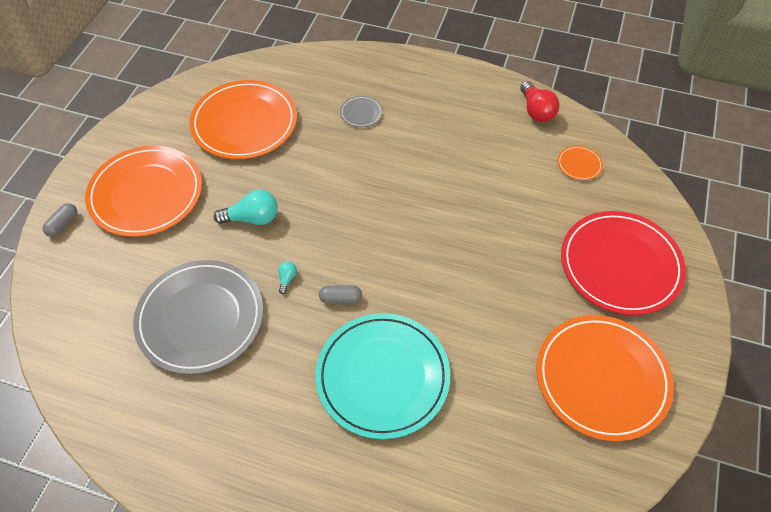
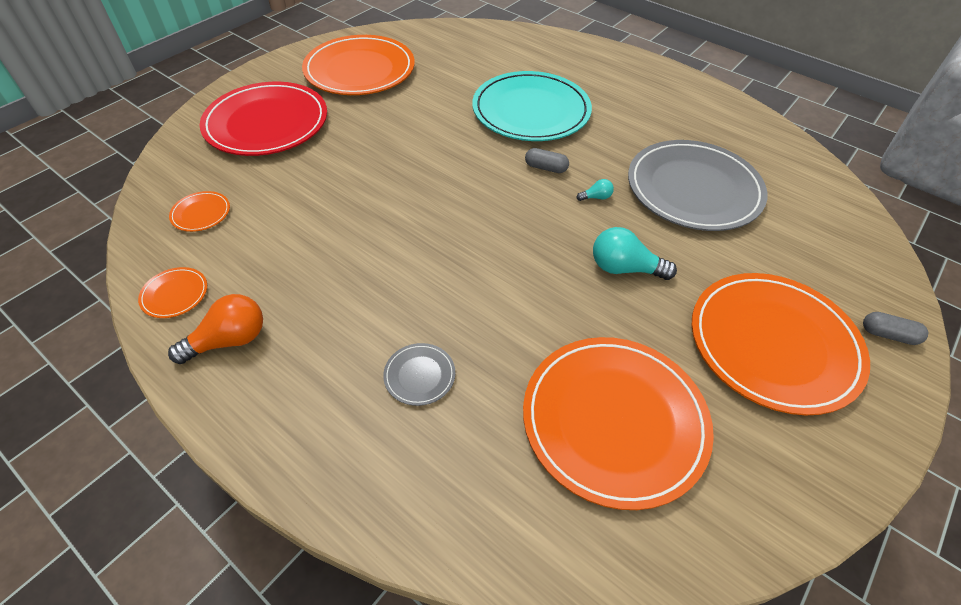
camera: 160 degrees left, 5 degrees down
grey capsule [42,203,77,237] -> grey capsule turned 60 degrees clockwise [863,312,928,345]
turquoise light bulb [279,261,297,294] -> turquoise light bulb turned 135 degrees counterclockwise [576,179,614,201]
red light bulb [520,81,560,122] -> orange plate [138,267,207,318]
none -> orange light bulb [168,294,263,364]

